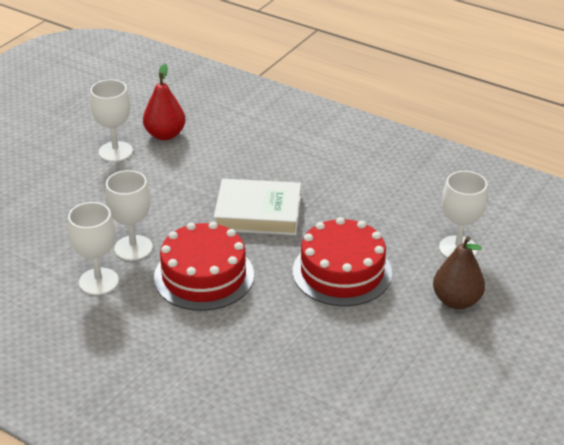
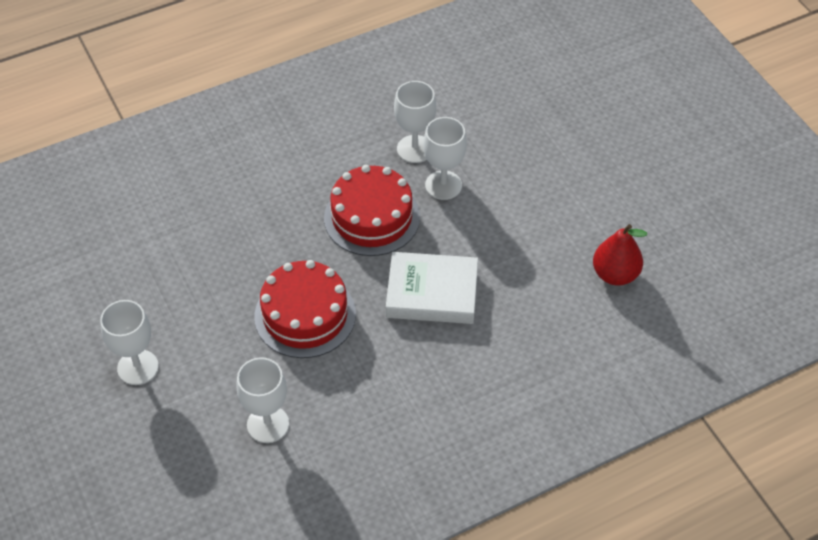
camera: 120 degrees right, 15 degrees up
white goblet [90,79,133,162] -> white goblet moved to [100,300,159,385]
white book [214,179,301,235] -> white book turned 60 degrees clockwise [386,252,478,324]
brown pear [433,237,485,309] -> none

